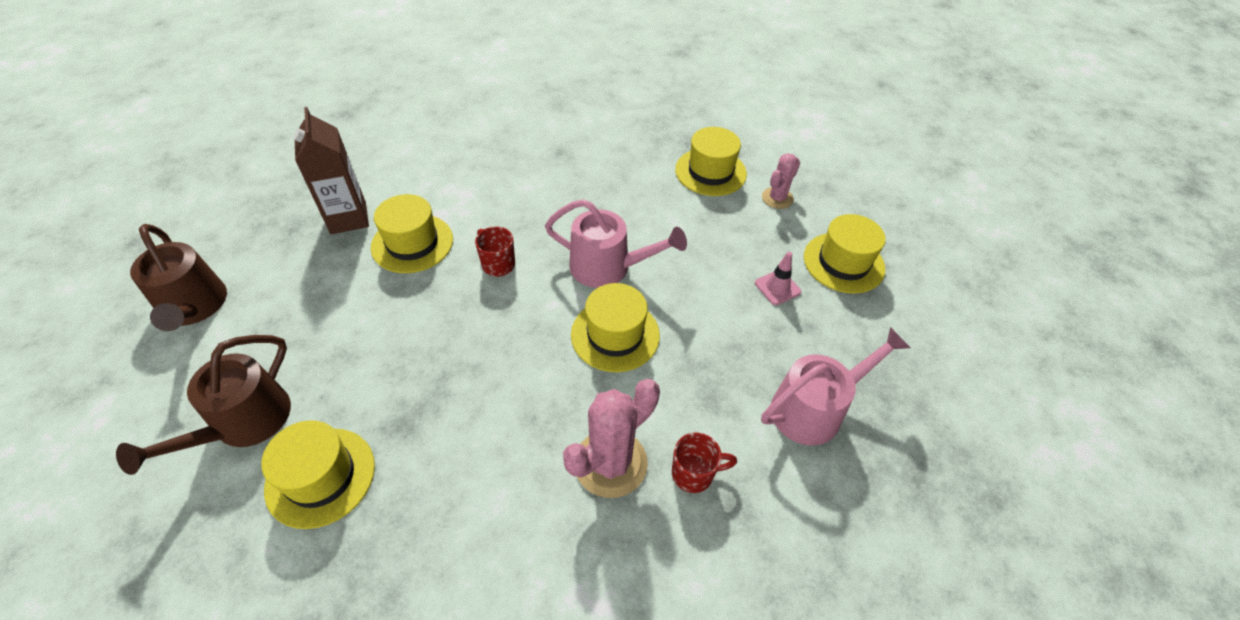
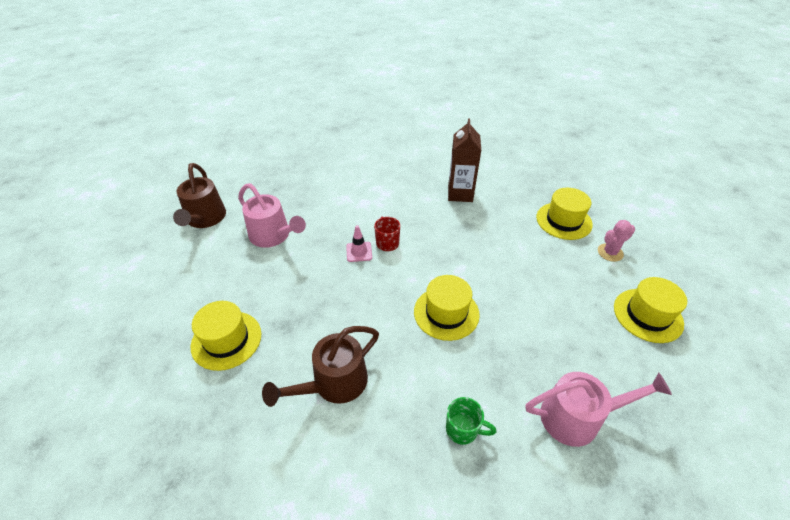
camera: 25 degrees right, 5 degrees down
brown watering can [116,335,291,475] -> brown watering can moved to [262,326,379,407]
brown carton [293,107,369,234] -> brown carton moved to [448,118,481,202]
yellow hat [371,194,453,273] -> none
pink watering can [545,199,687,288] -> pink watering can moved to [238,183,306,248]
pink cactus [563,379,660,498] -> none
red mug [672,432,737,493] -> green mug [446,397,496,445]
pink traffic cone [755,252,801,305] -> pink traffic cone moved to [346,225,372,262]

